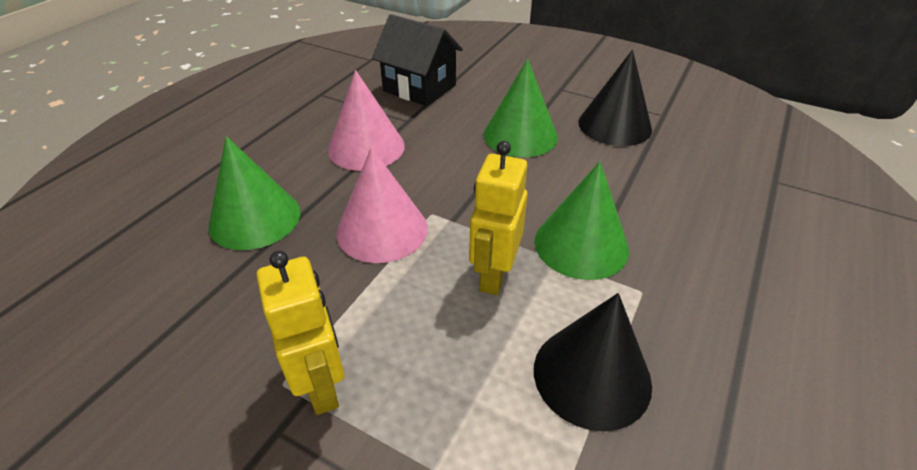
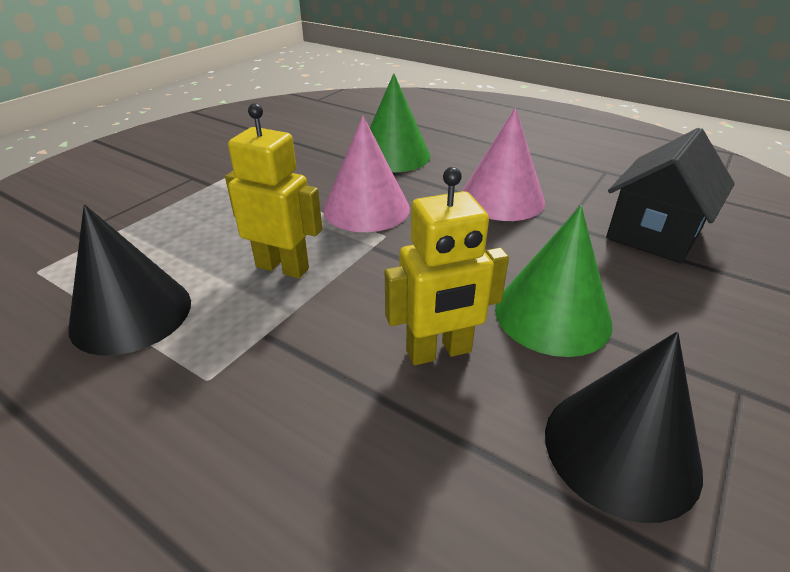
camera: 95 degrees right, 5 degrees down
yellow robot [256,251,345,415] -> yellow robot moved to [385,167,509,365]
green cone [535,161,629,280] -> none

